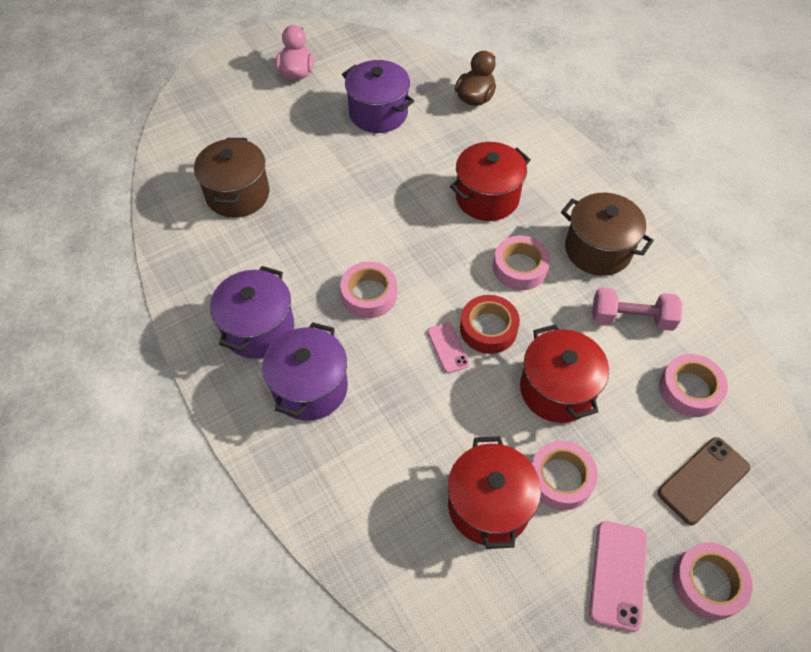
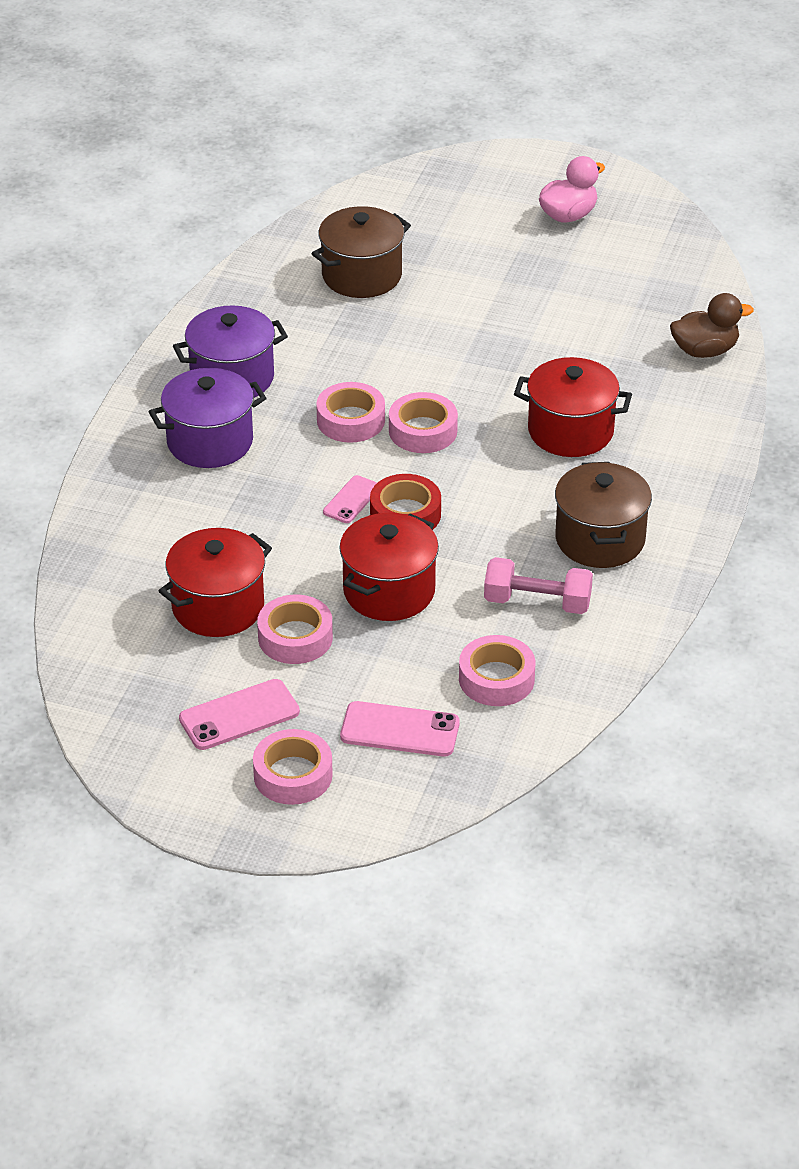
camera: 50 degrees right, 15 degrees down
purple pot [342,60,414,133] -> none
pink tape [493,236,550,290] -> pink tape moved to [389,392,458,453]
pink dumbbell [592,288,683,331] -> pink dumbbell turned 45 degrees counterclockwise [484,557,593,614]
brown phone [658,437,750,525] -> pink phone [340,701,460,757]

